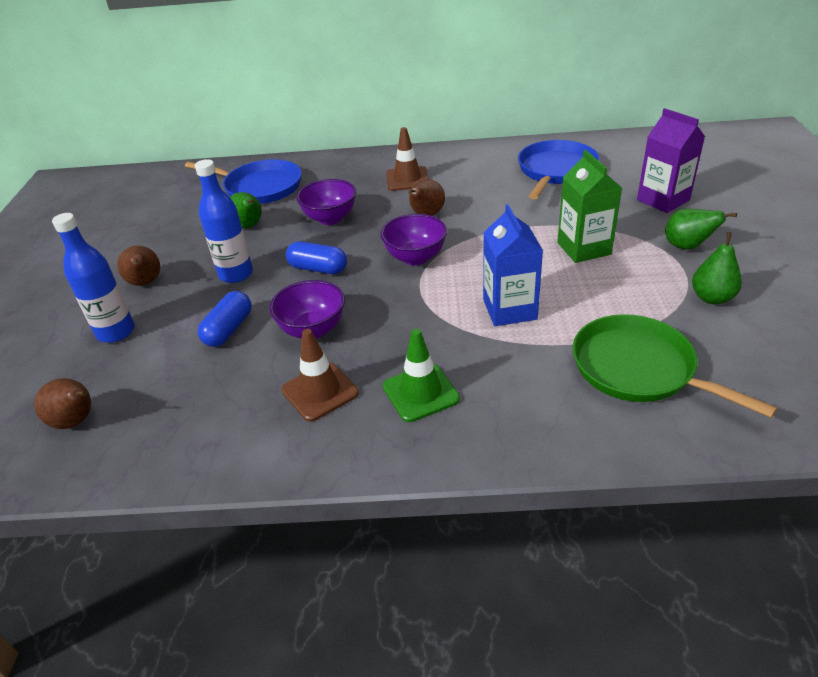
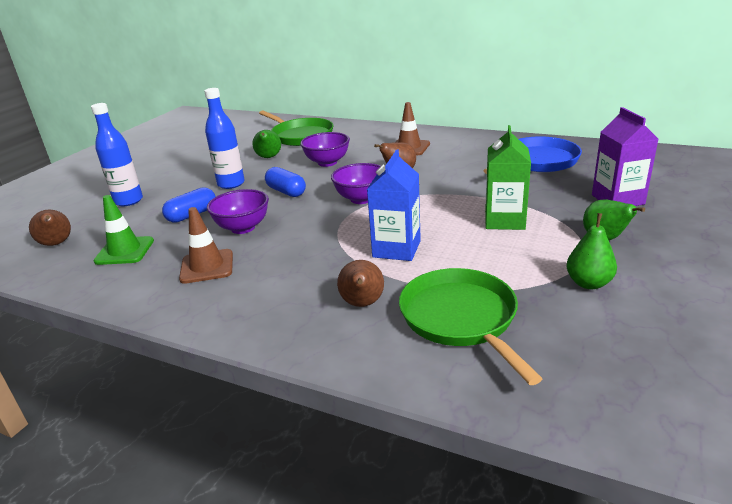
camera: 25 degrees right, 10 degrees down
brown pear [117,246,160,286] -> brown pear moved to [337,260,384,307]
blue pan [185,159,302,204] -> green pan [259,110,334,146]
green traffic cone [383,329,460,422] -> green traffic cone moved to [93,195,154,265]

